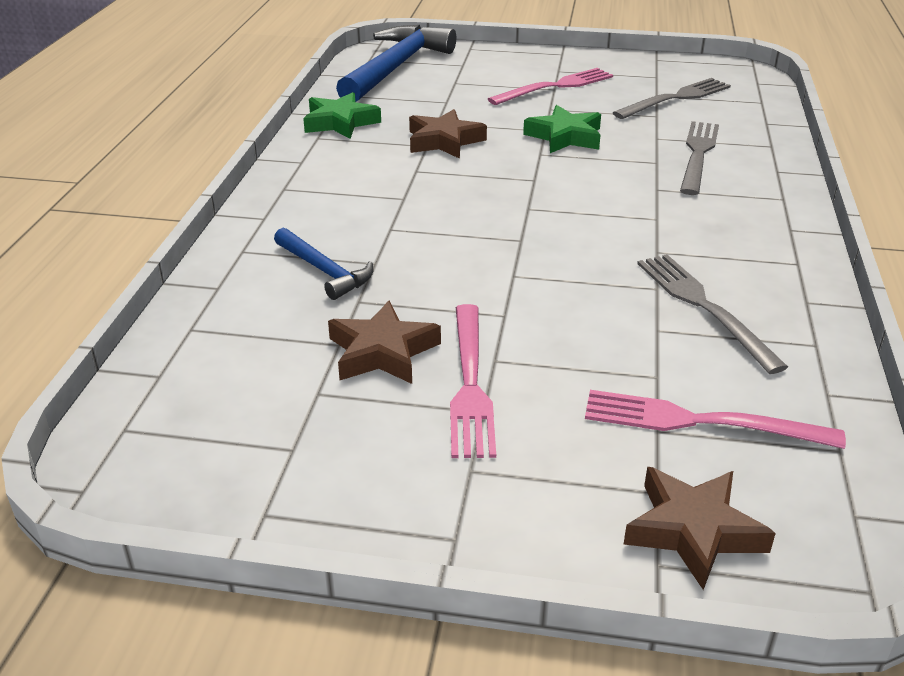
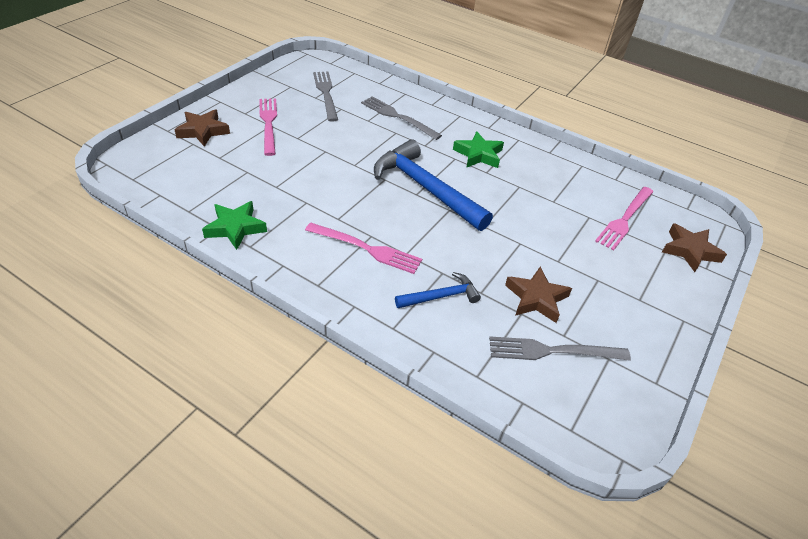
camera: 70 degrees left, 10 degrees up
blue hammer [336,25,456,102] -> blue hammer moved to [374,139,493,231]
brown star [409,109,487,159] -> brown star moved to [175,109,230,147]
pink fork [450,304,496,458] -> pink fork moved to [305,222,422,274]
green star [523,105,601,153] -> green star moved to [453,131,504,168]
grey fork [637,254,788,374] -> grey fork moved to [489,336,631,361]

